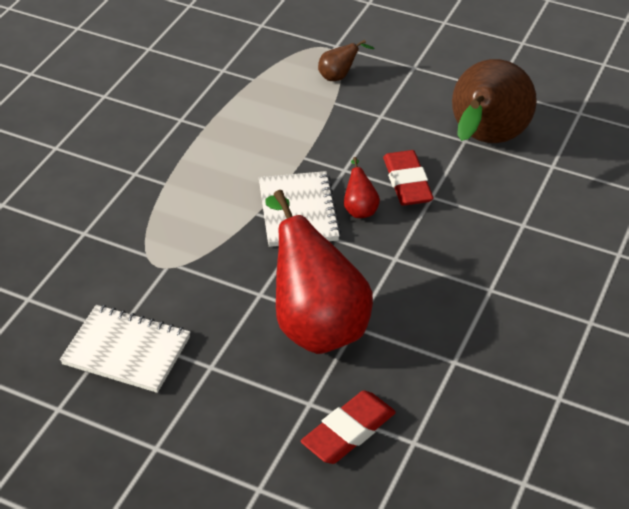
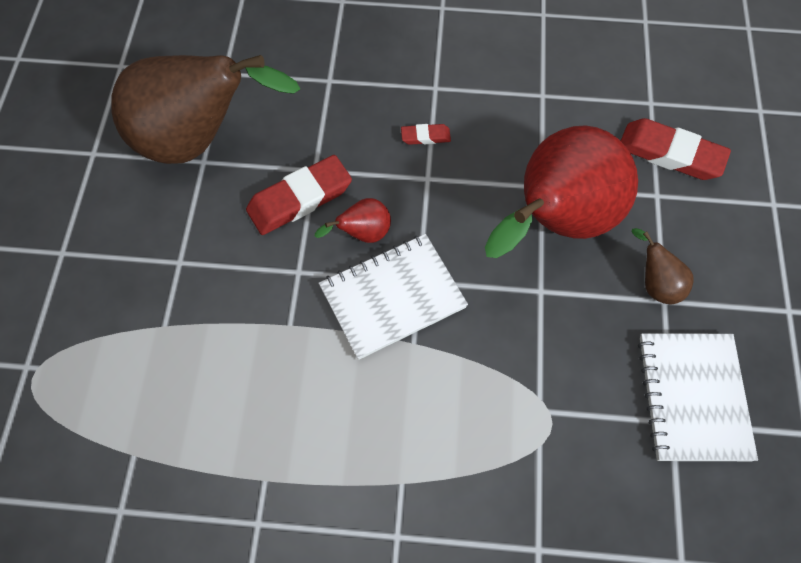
camera: 110 degrees left, 20 degrees up
brown pear [318,40,374,81] -> brown pear moved to [632,228,694,304]
none -> red eraser [401,124,451,145]

